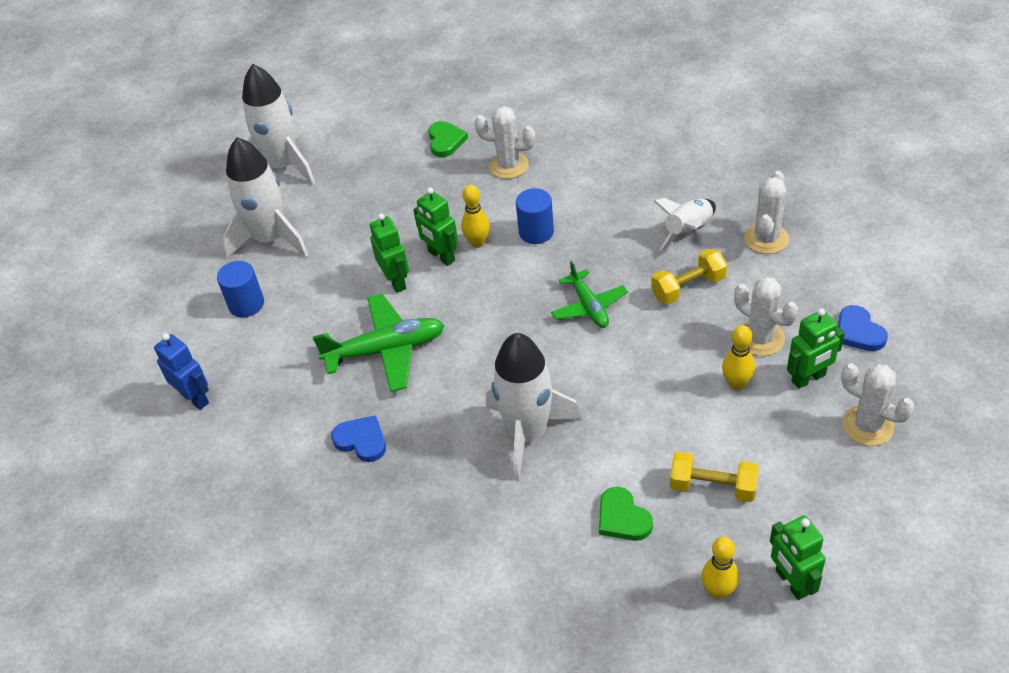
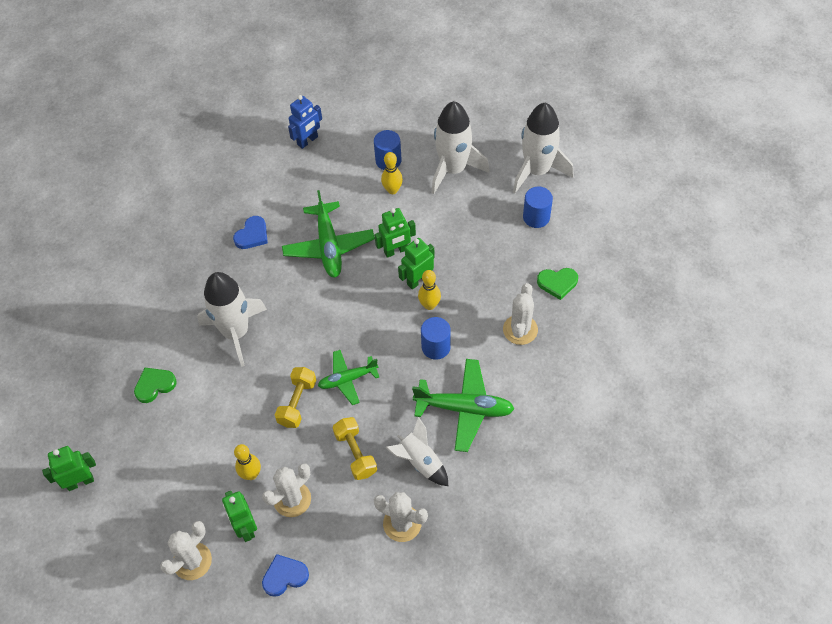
camera: 90 degrees right, 10 degrees up
yellow dumbbell [670,451,759,502] -> yellow dumbbell moved to [275,367,316,428]
yellow bowling pin [701,537,739,600] -> yellow bowling pin moved to [381,152,403,194]
none -> green plane [412,359,514,452]
none -> blue cylinder [523,186,553,228]

